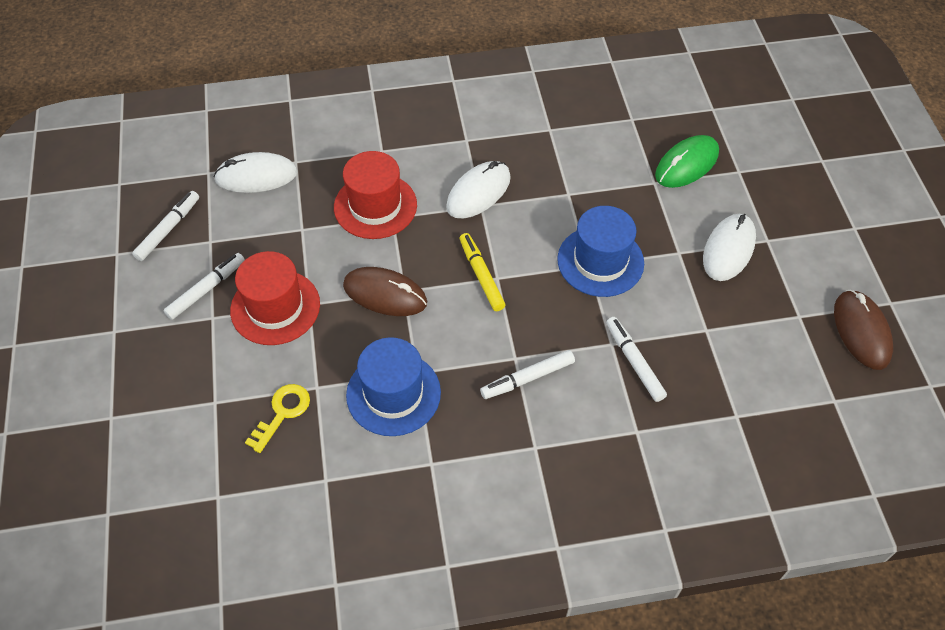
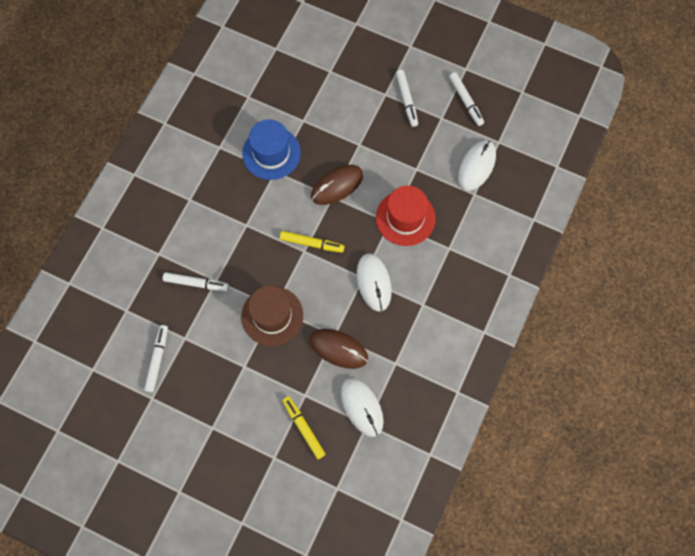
camera: 125 degrees right, 15 degrees up
red hat [230,251,320,345] -> none
yellow key [245,384,310,453] -> none
white marker [480,350,575,399] -> white marker moved to [144,325,168,392]
blue hat [557,206,644,297] -> brown hat [241,286,303,346]
green mouse [655,135,719,188] -> yellow marker [282,396,326,459]
white mouse [703,214,756,281] -> white mouse moved to [341,378,384,437]
brown mouse [834,290,893,370] -> brown mouse moved to [309,329,368,369]

